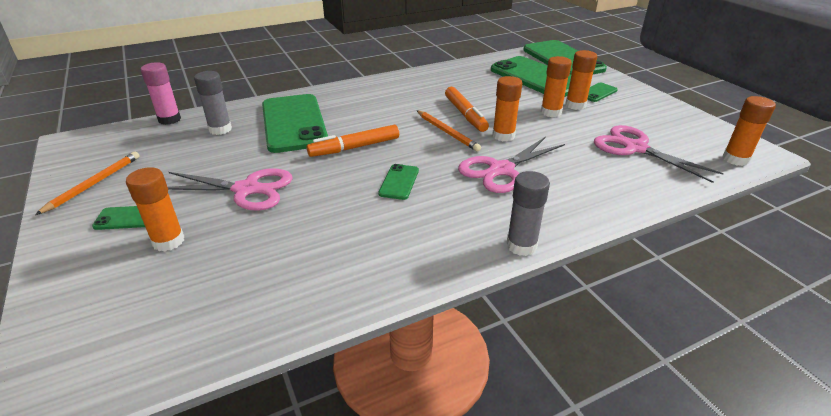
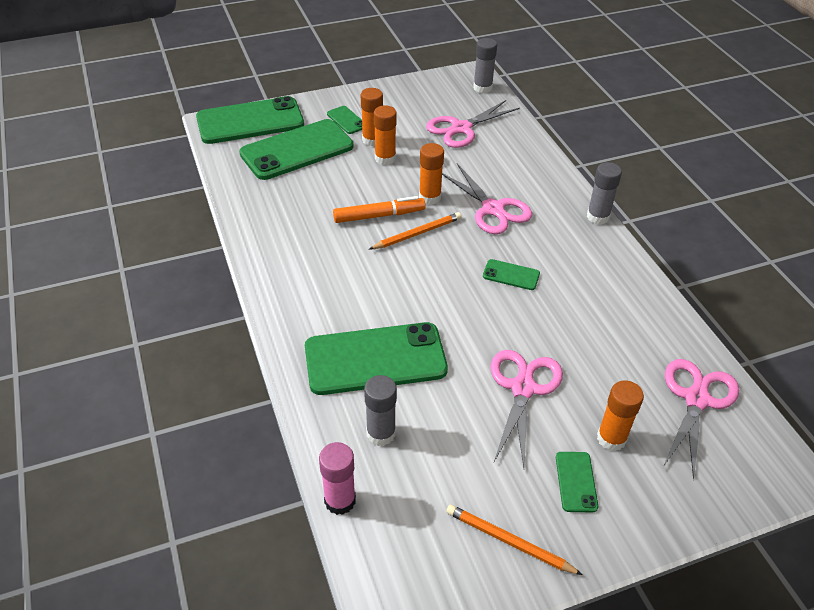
camera: 85 degrees left, 10 degrees up
orange marker [307,125,399,157] -> none
orange glue stick [722,96,776,166] -> grey glue stick [473,38,497,93]
none -> pink scissors [663,359,739,480]

